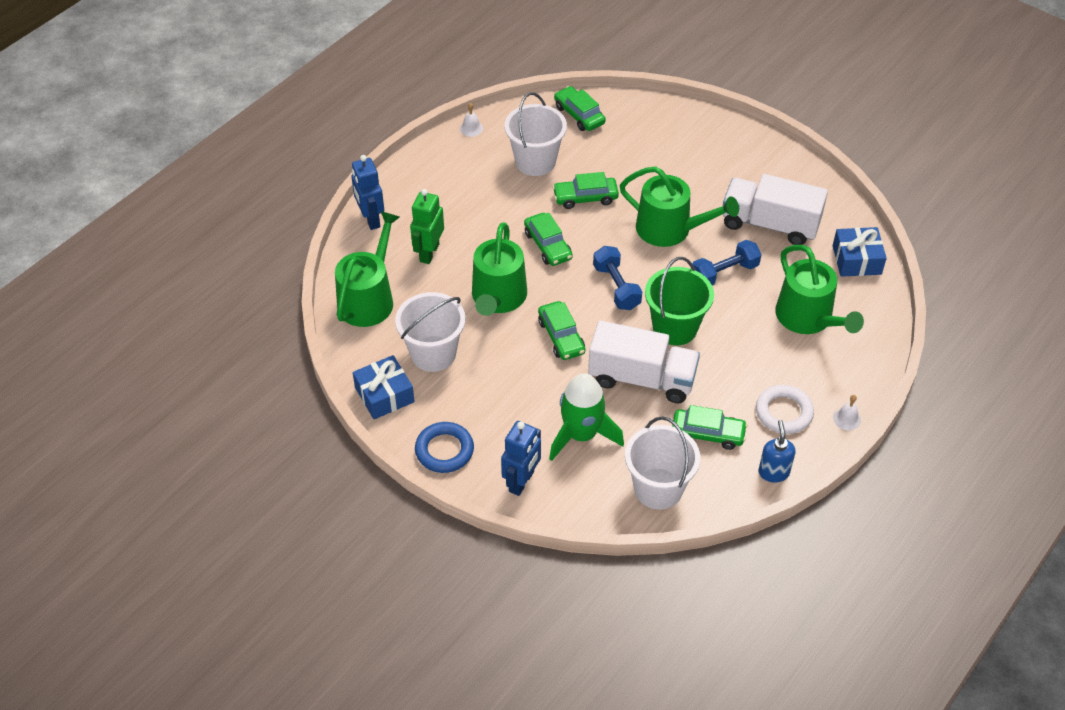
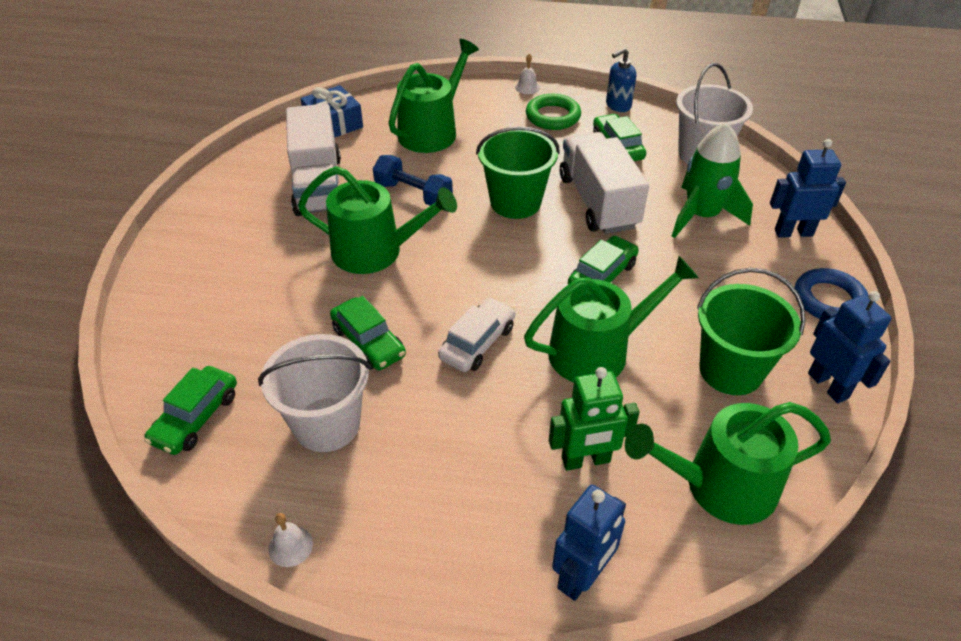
camera: 120 degrees left, 5 degrees down
blue gift [353,355,415,419] -> blue robot [808,291,891,403]
white bucket [395,292,465,372] -> green bucket [697,268,805,395]
green car [524,213,573,266] -> white car [438,297,515,372]
blue dumbbell [593,246,642,310] -> none
green watering can [619,166,739,247] -> green watering can turned 105 degrees clockwise [298,166,457,274]
white ring [756,385,814,434] -> green ring [526,94,581,130]

